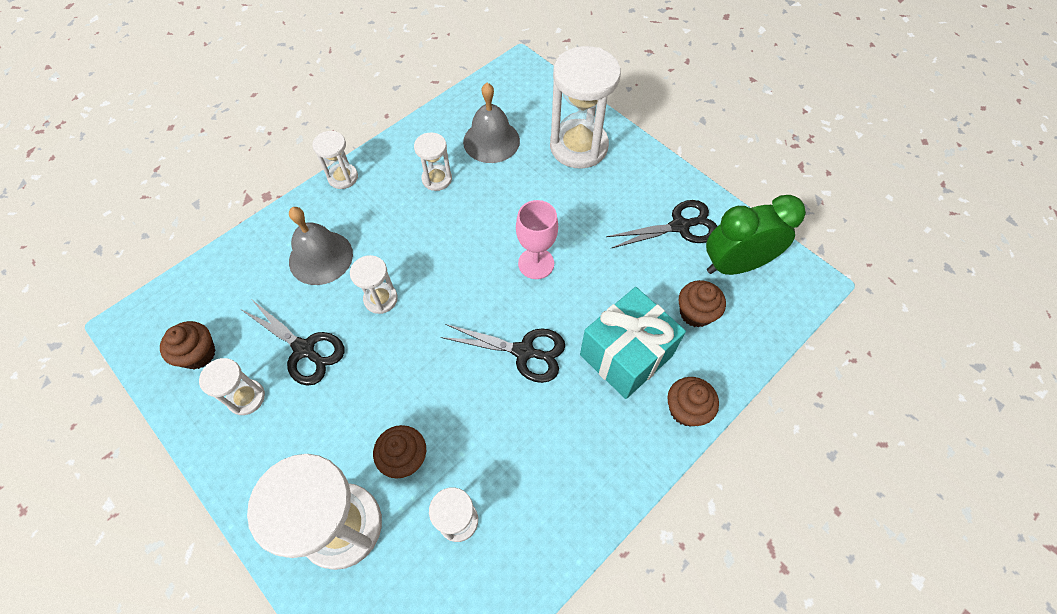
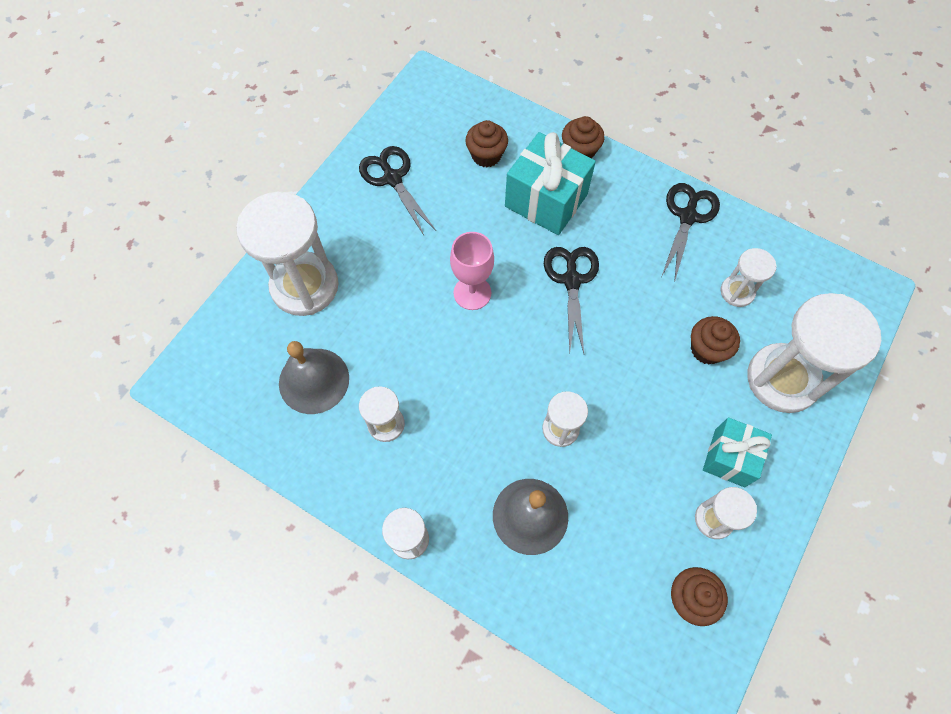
camera: 105 degrees left, 5 degrees up
black scissors [242,300,344,386] -> black scissors moved to [662,183,720,283]
green clock [706,195,806,275] -> none
none -> turquoise gift [703,418,772,487]

